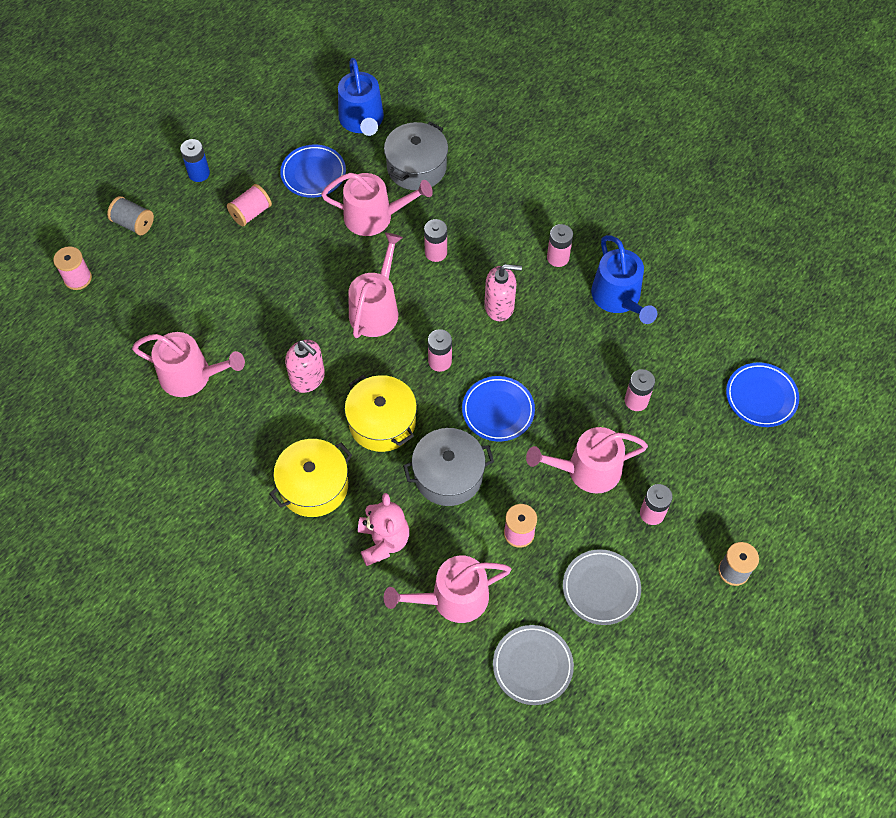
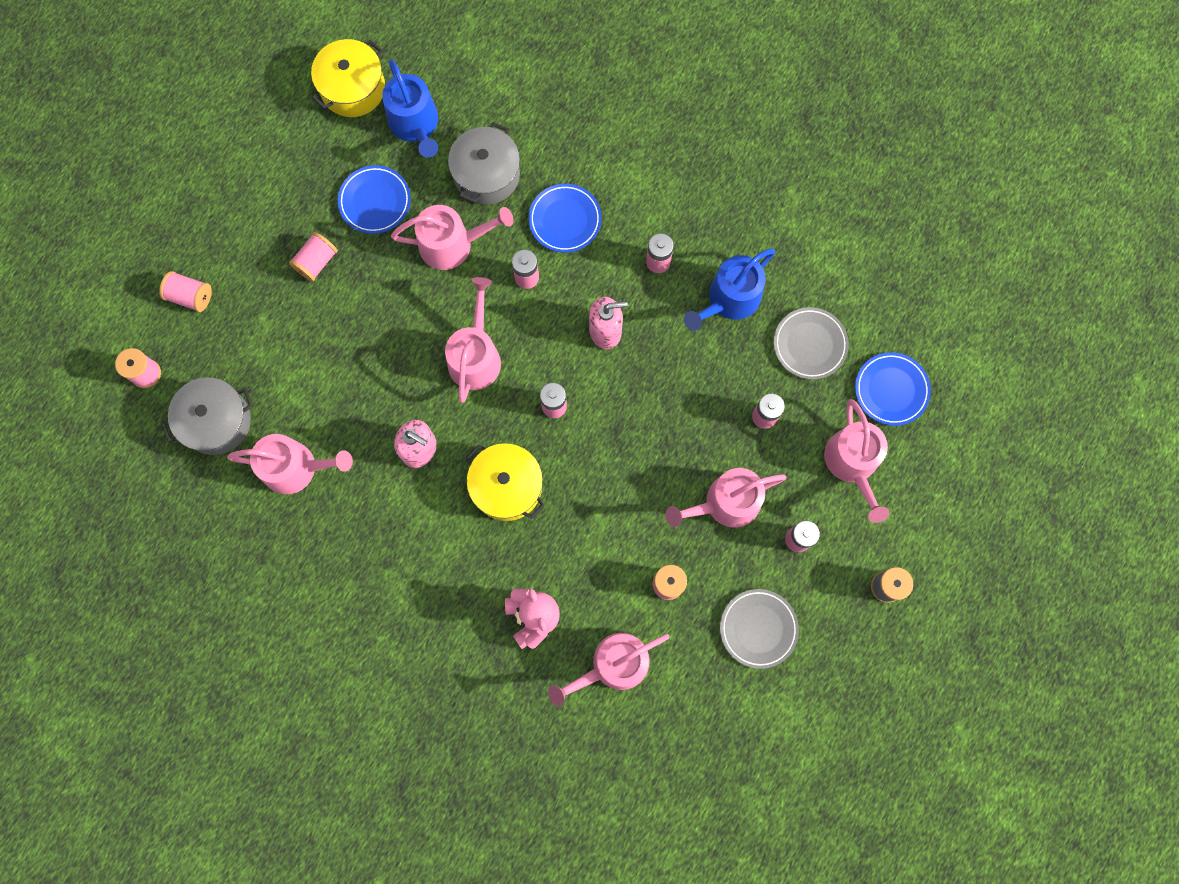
camera: 10 degrees left, 15 degrees up
grey spool [107,196,154,235] -> pink spool [159,271,212,312]
blue battery [180,139,210,182] -> none
yellow pot [270,439,352,517] -> yellow pot moved to [311,39,385,117]
grey pot [403,428,494,506] -> grey pot moved to [162,377,253,455]
blue plate [462,376,535,441] -> blue plate moved to [529,184,602,253]
grey plate [493,625,574,705] -> grey plate moved to [774,307,849,380]
blue watering can [591,235,657,324] -> blue watering can turned 75 degrees clockwise [684,248,775,331]
none -> pink watering can [824,399,889,523]

